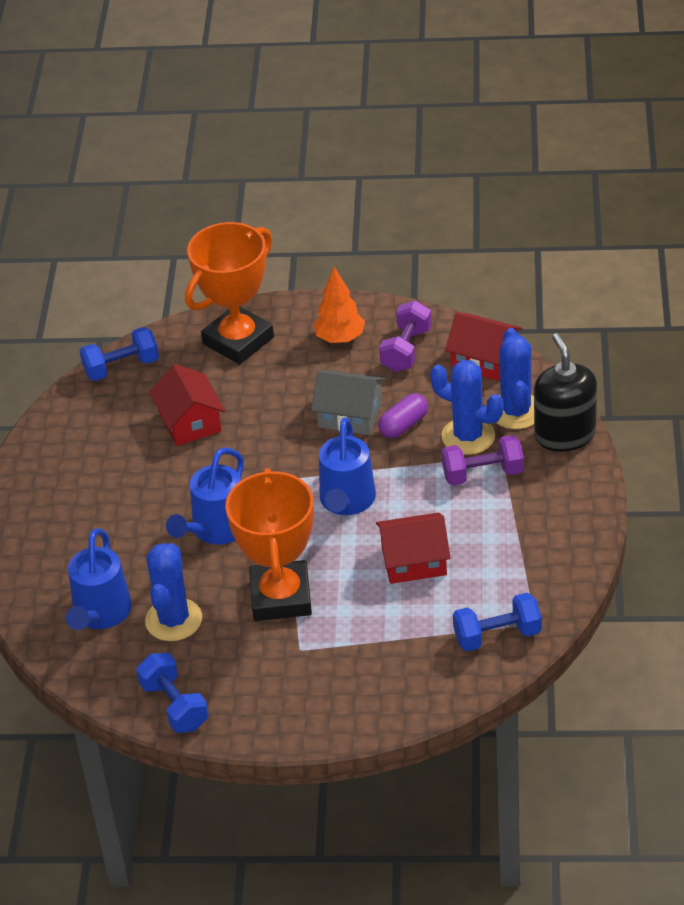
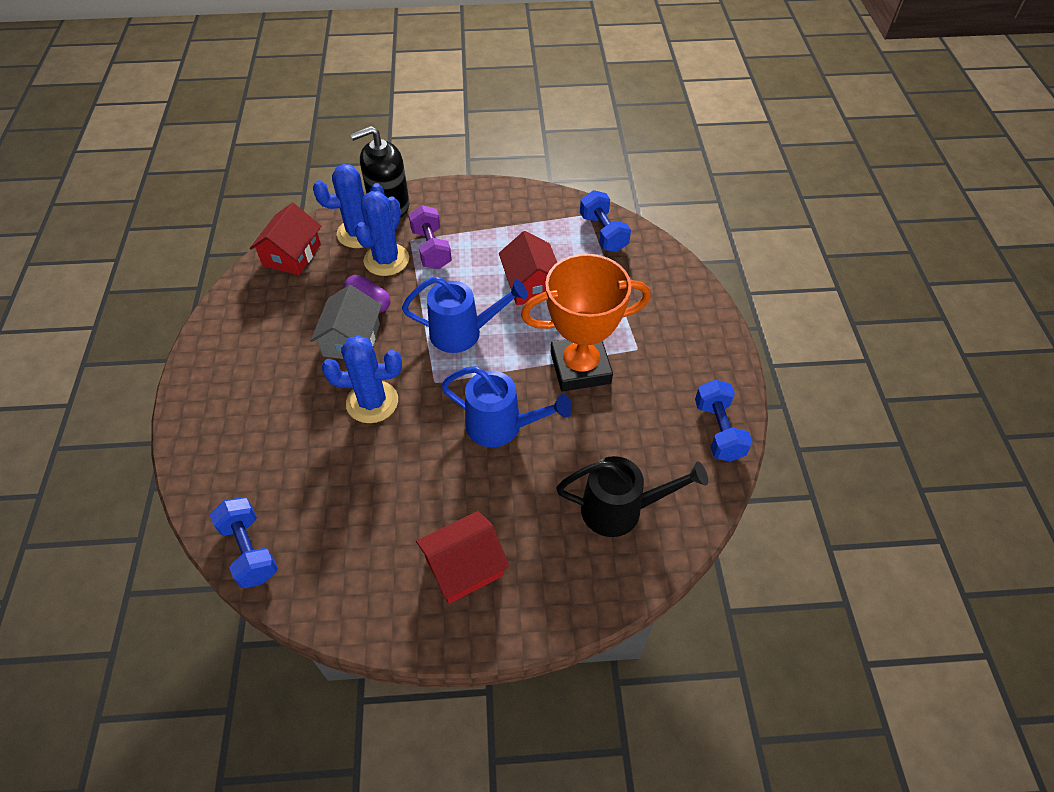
camera: 100 degrees left, 10 degrees up
blue watering can [66,528,132,630] -> black watering can [556,456,708,537]
blue dumbbell [136,653,209,733] -> blue dumbbell turned 60 degrees counterclockwise [695,379,753,462]
blue cactus [145,543,202,641] -> blue cactus moved to [322,335,402,423]
red house [149,364,225,446] -> red house moved to [416,511,510,604]
orange trophy [185,222,274,364] -> none
orange tree [313,267,365,343] -> none
purple dumbbell [379,301,432,372] -> none

